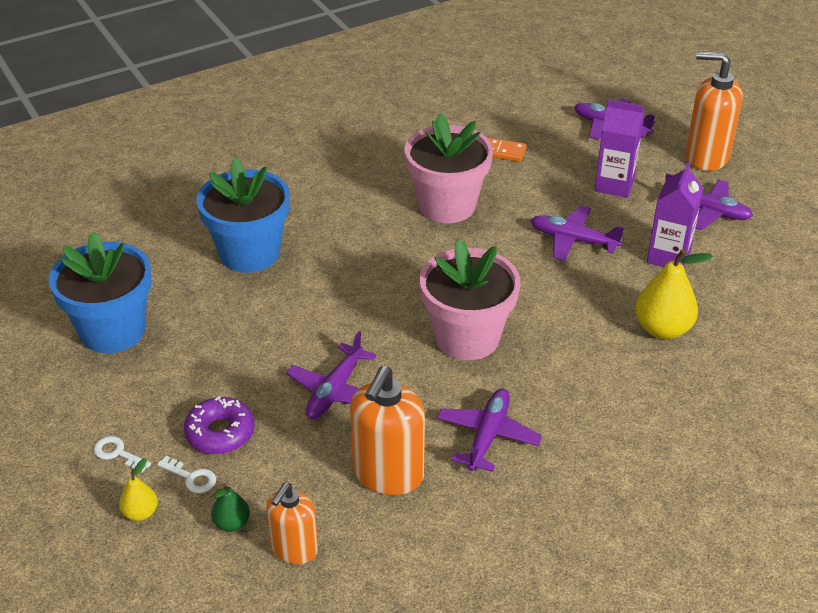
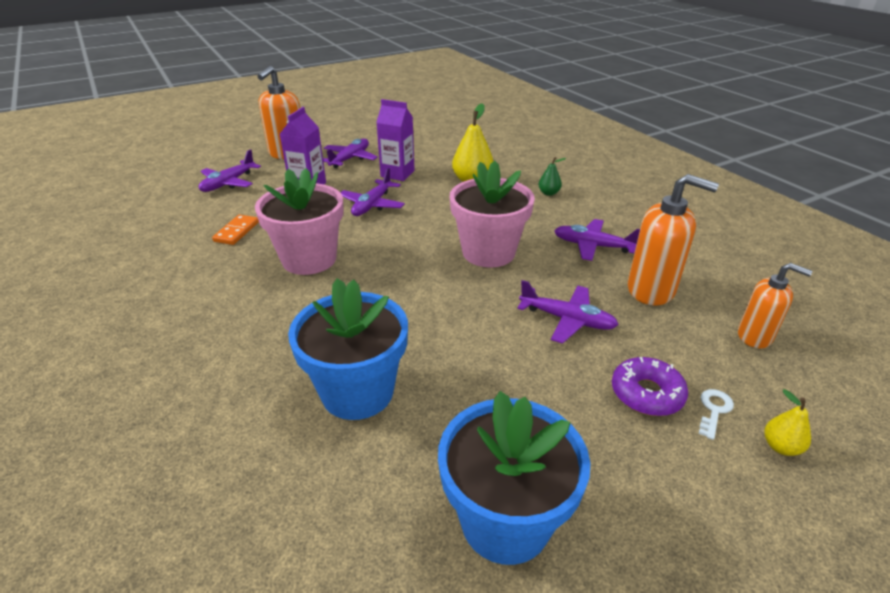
camera: 90 degrees left, 5 degrees down
white key [94,436,151,473] -> none
green pear [211,483,250,532] -> green pear moved to [538,157,566,196]

